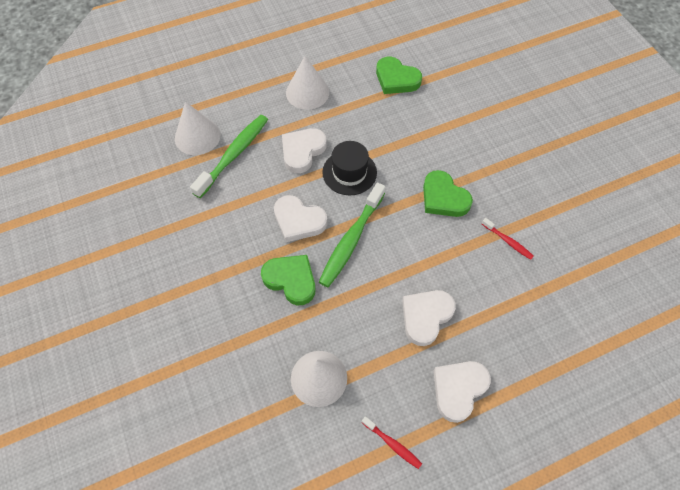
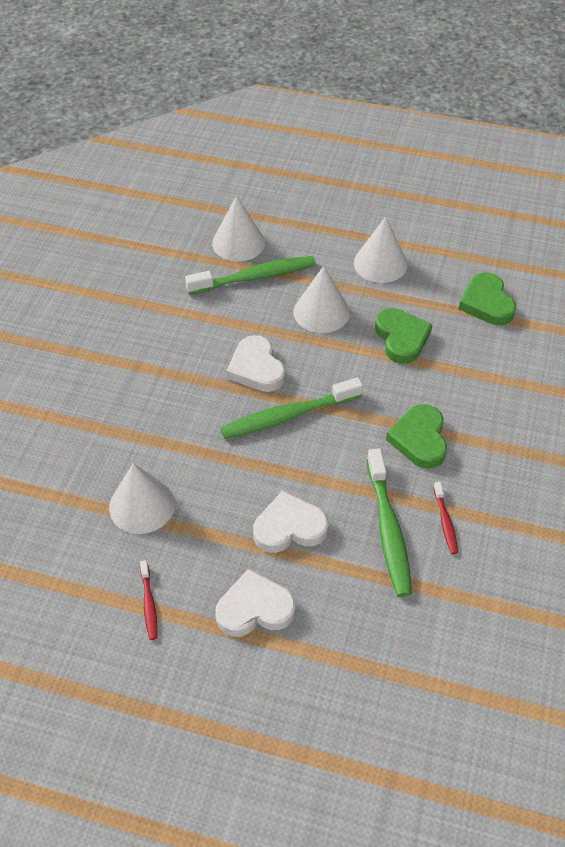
camera: 40 degrees right, 10 degrees down
green heart [261,255,315,305] -> green heart moved to [375,308,432,364]
white heart [282,128,327,173] -> white cone [294,266,350,333]
black hat [322,141,377,195] -> none
none -> green toothbrush [367,448,412,597]

